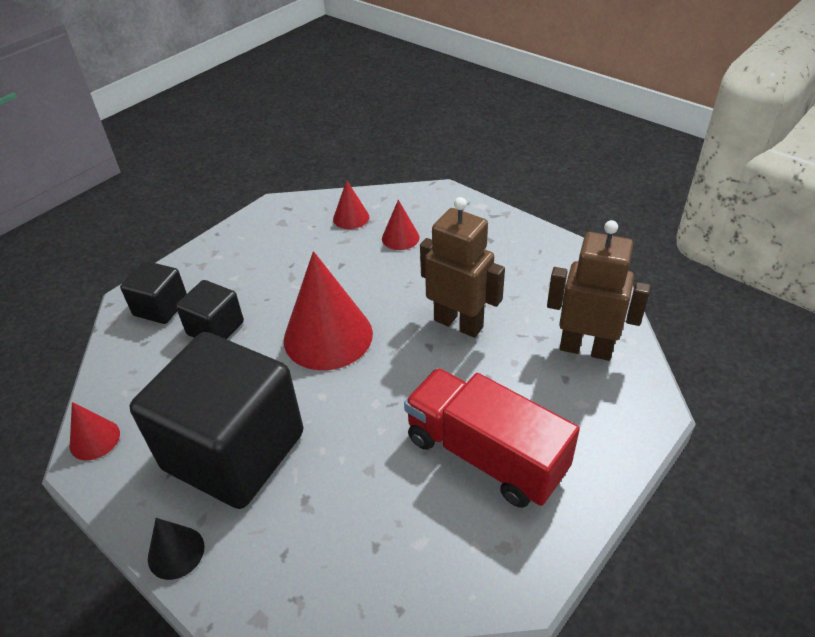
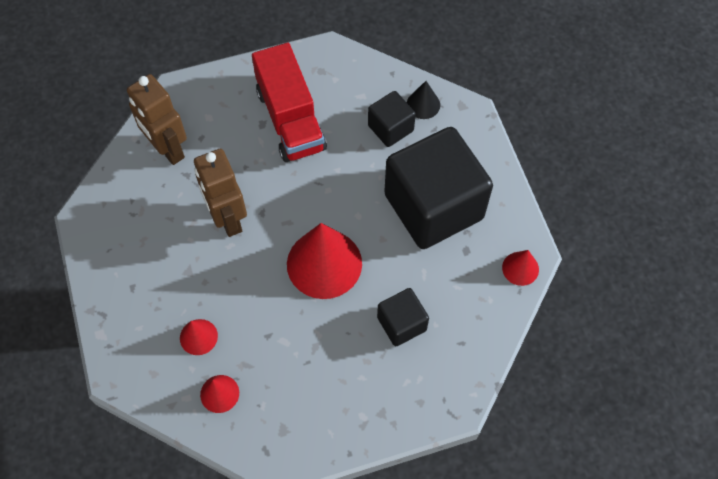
camera: 150 degrees left, 20 degrees up
black cube [120,261,187,324] -> black cube moved to [368,91,416,147]
black cone [148,518,204,580] -> black cone moved to [407,81,440,119]

